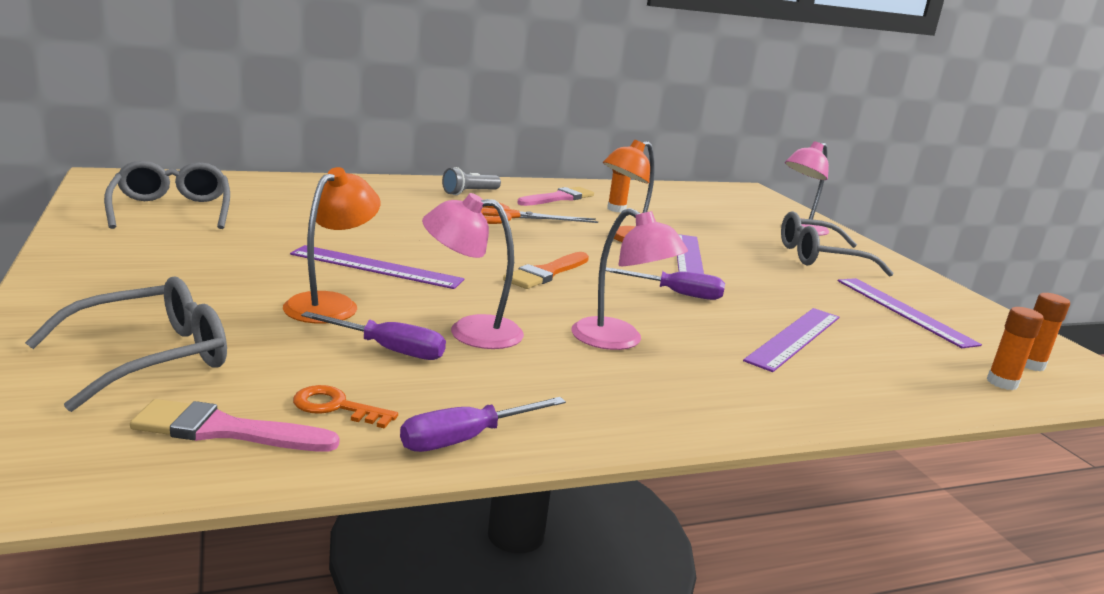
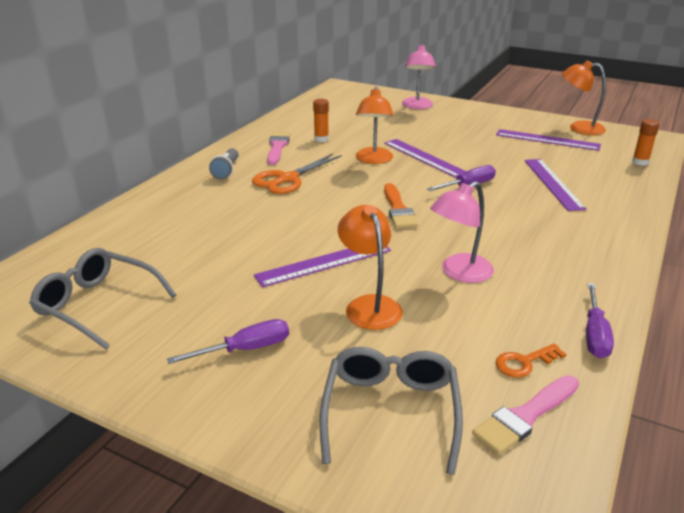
camera: 40 degrees left, 10 degrees up
purple screwdriver [301,311,446,360] -> purple screwdriver moved to [167,319,289,364]
pink lamp [571,208,688,350] -> none
grey glasses [781,211,893,277] -> none
orange glue stick [1025,293,1070,371] -> none
none -> orange lamp [562,61,606,135]

